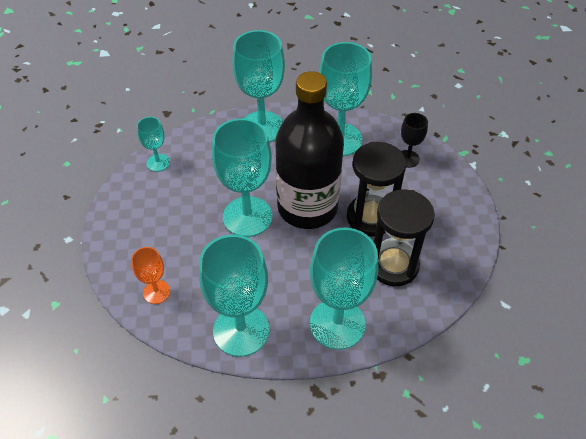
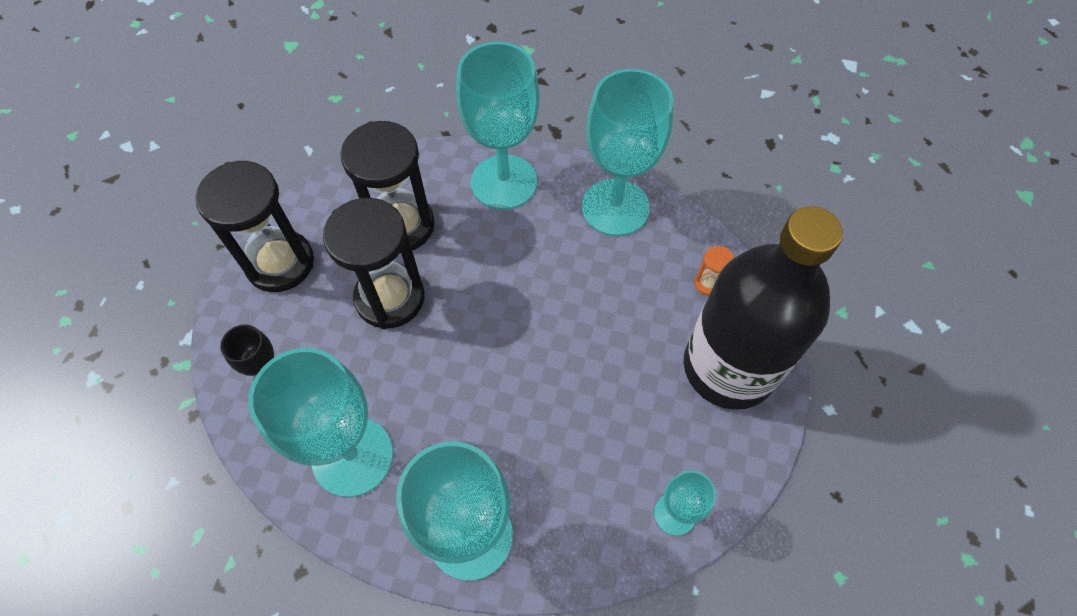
camera: 160 degrees left, 10 degrees up
orange goblet [131,247,170,304] -> orange hourglass [695,246,734,296]
turquoise goblet [212,118,272,237] -> none
black bottle [275,71,344,229] -> black bottle moved to [684,206,843,410]
none -> black hourglass [196,161,314,292]

